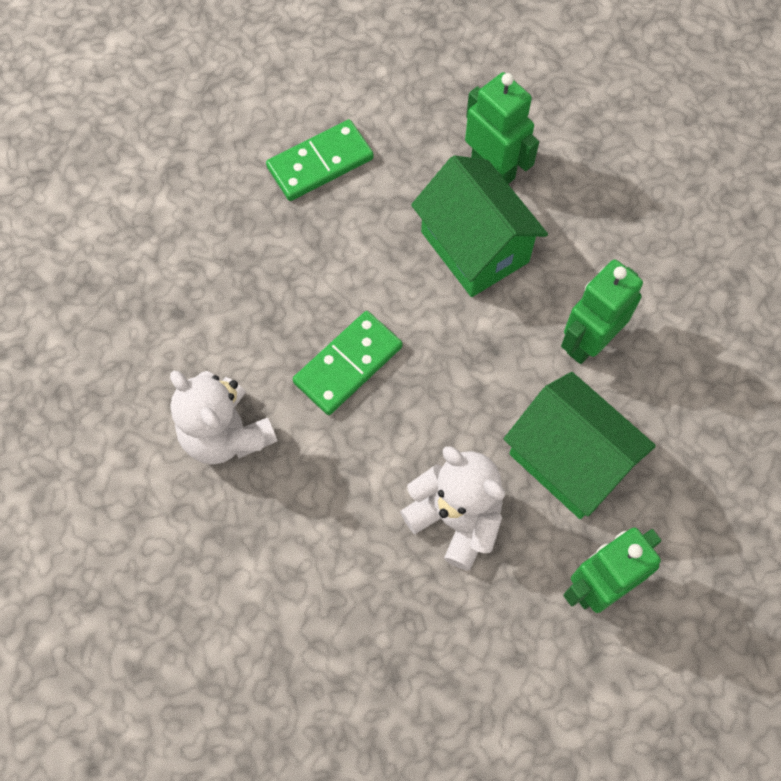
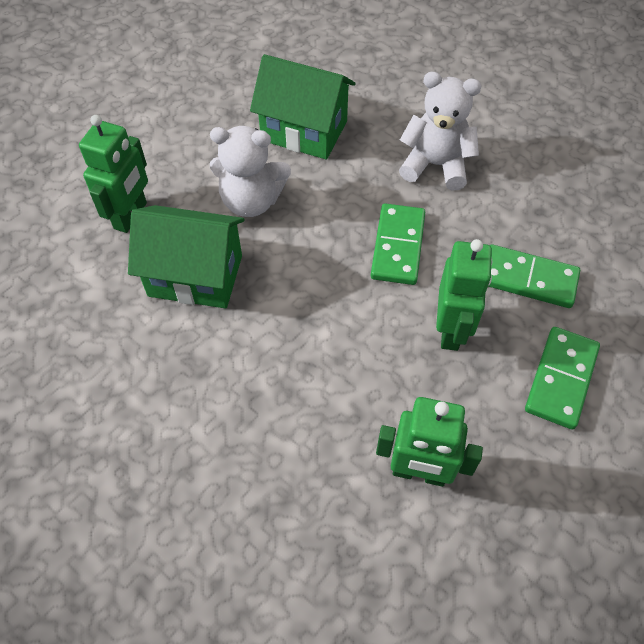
camera: 145 degrees right, 10 degrees down
green house [411,155,548,297] -> green house moved to [250,54,355,160]
green robot [561,259,643,364] -> green robot moved to [436,239,492,351]
none -> green domino [488,244,580,308]

